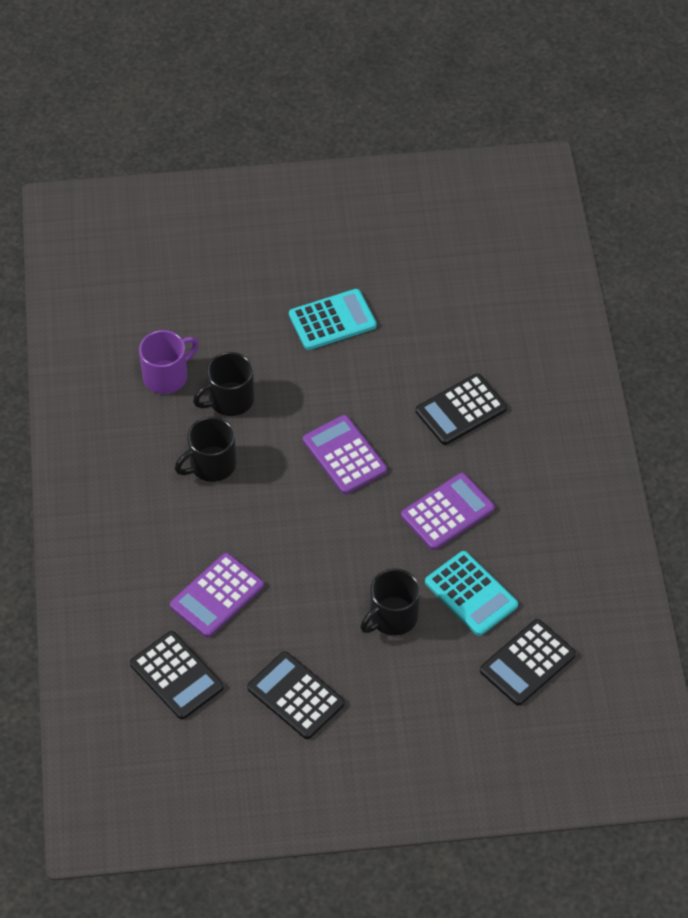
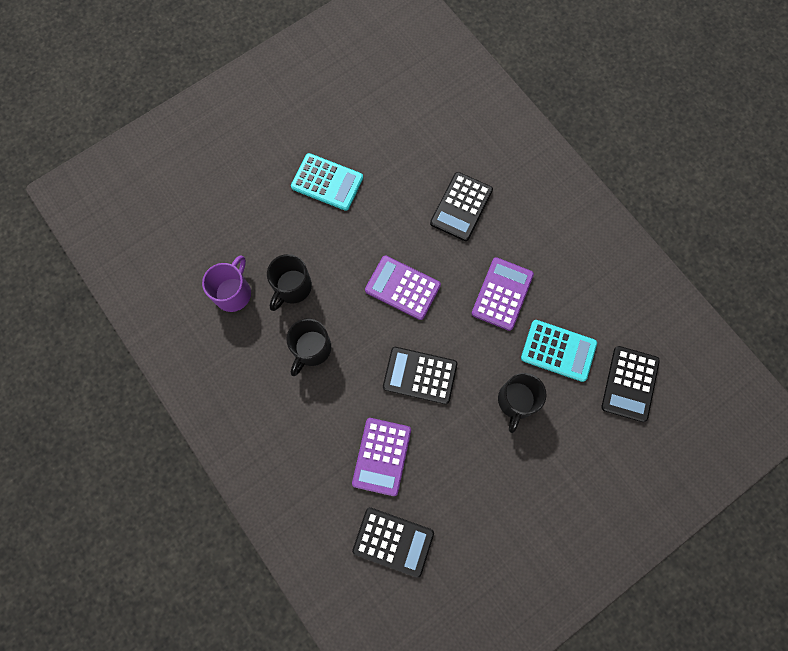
camera: 30 degrees left, 20 degrees up
black calculator [247,651,345,739] -> black calculator moved to [383,347,457,404]
turquoise calculator [289,289,377,350] -> turquoise calculator turned 75 degrees clockwise [291,153,363,211]

